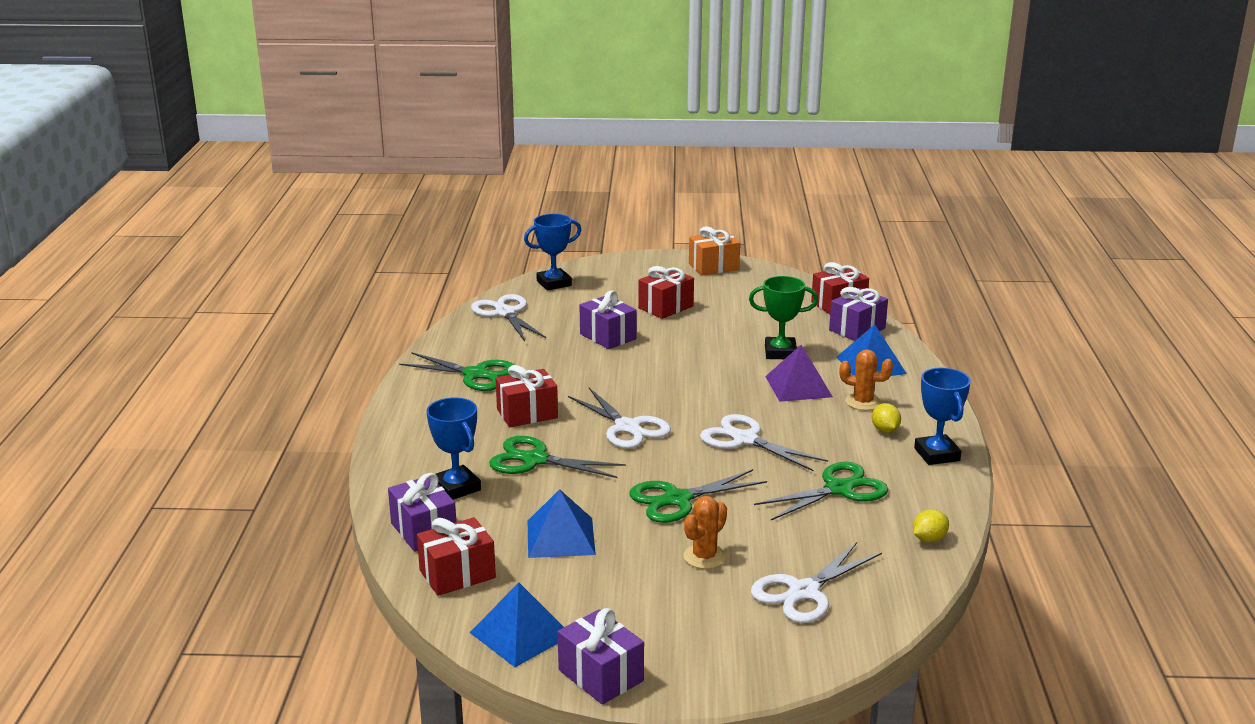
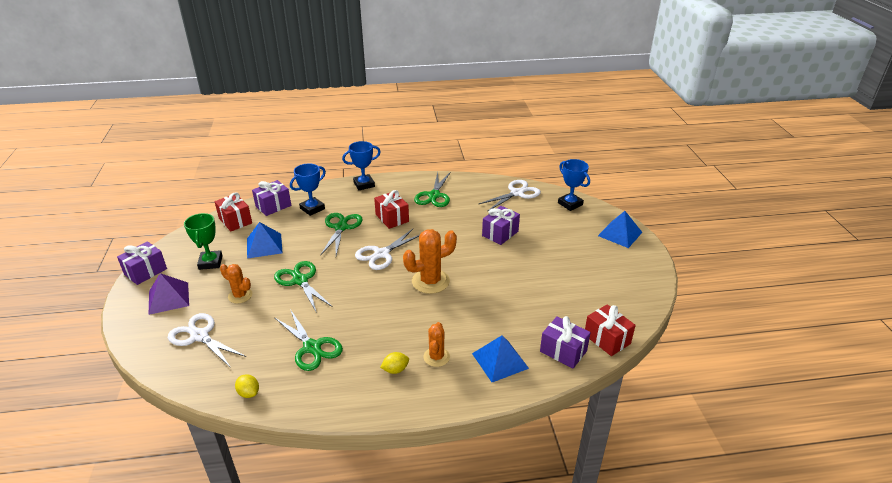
camera: 80 degrees right, 10 degrees up
blue pyramid [470,582,564,667] -> blue pyramid moved to [598,211,642,248]
red gift [638,266,694,319] -> none
orange gift [689,226,740,275] -> none
white scissors [700,414,828,471] -> none
green trophy [749,276,818,359] -> green trophy moved to [184,213,223,270]
purple pyramid [765,345,833,402] -> purple pyramid moved to [148,273,189,315]
blue trophy [914,368,971,465] -> blue trophy moved to [342,141,381,190]
none -> orange cactus [403,229,457,294]

